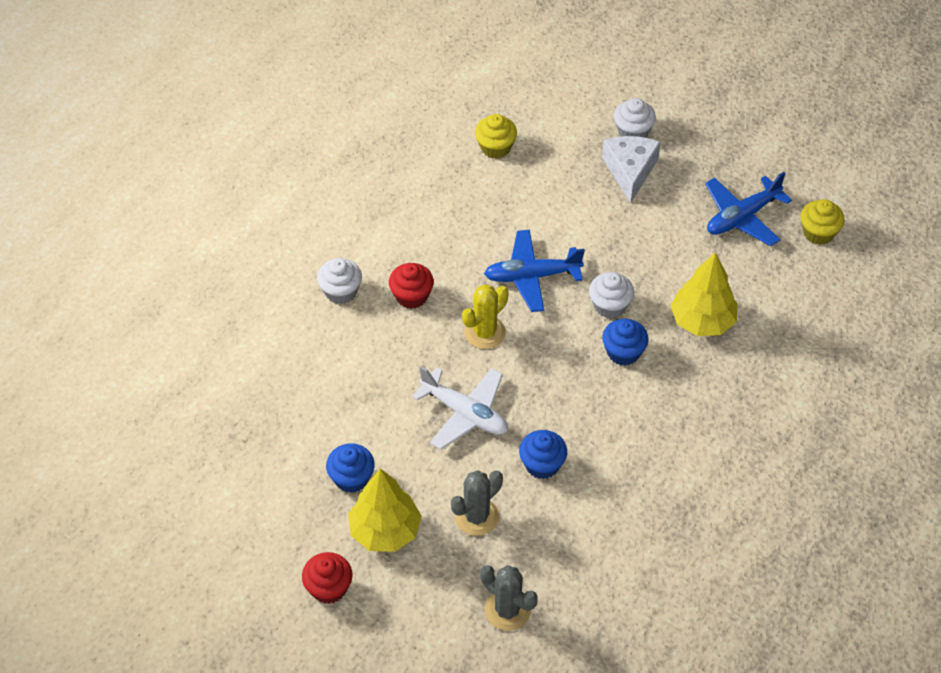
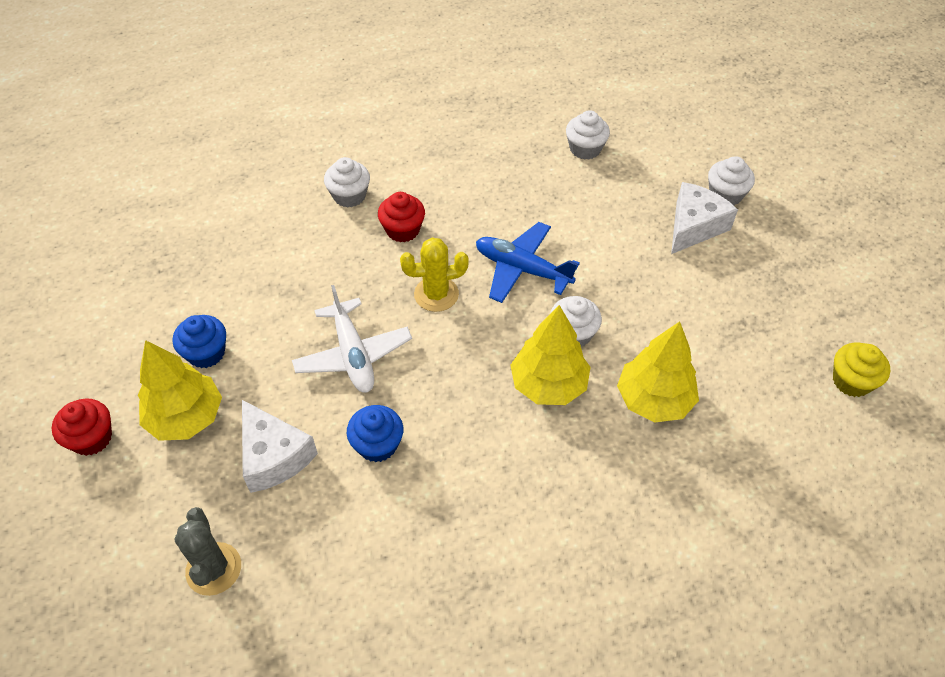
camera: 35 degrees right, 0 degrees up
grey cactus [451,470,503,536] -> white cheese [242,400,318,493]
yellow cupcake [475,114,517,159] -> white cupcake [566,110,610,160]
blue cupcake [602,319,649,365] -> yellow tree [510,305,590,405]
blue plane [705,172,792,246] -> none

